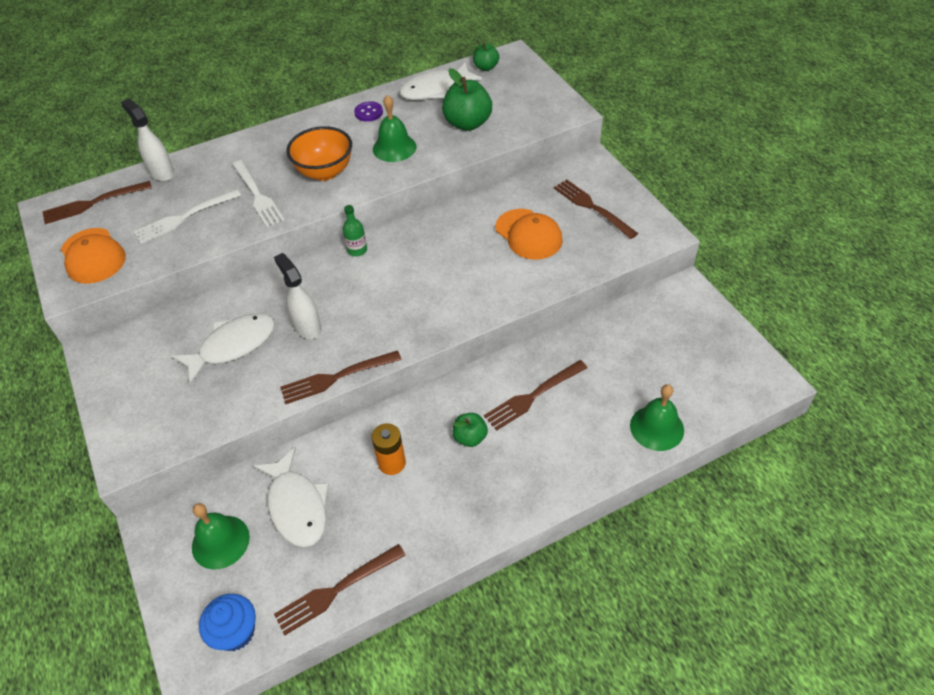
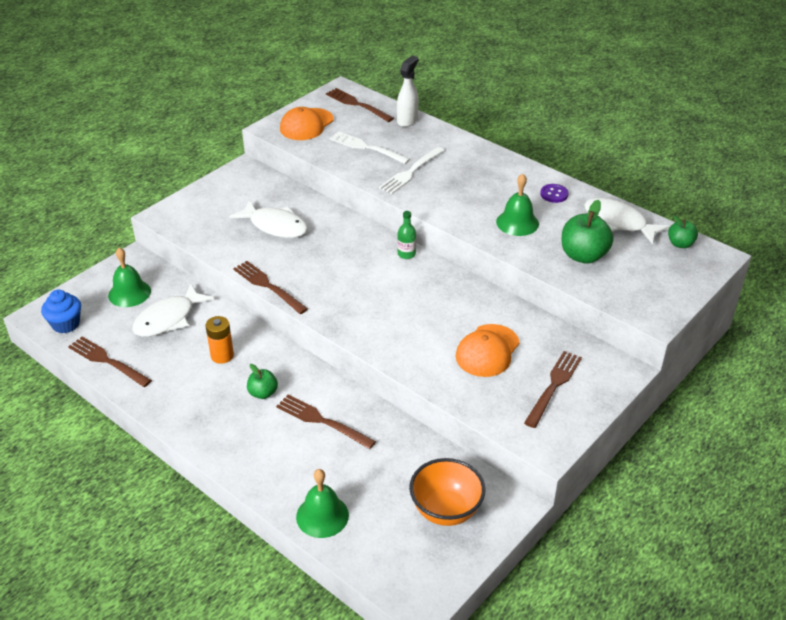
camera: 65 degrees right, 10 degrees down
white spray bottle [274,253,322,339] -> none
orange bowl [286,126,352,181] -> orange bowl moved to [409,458,485,526]

